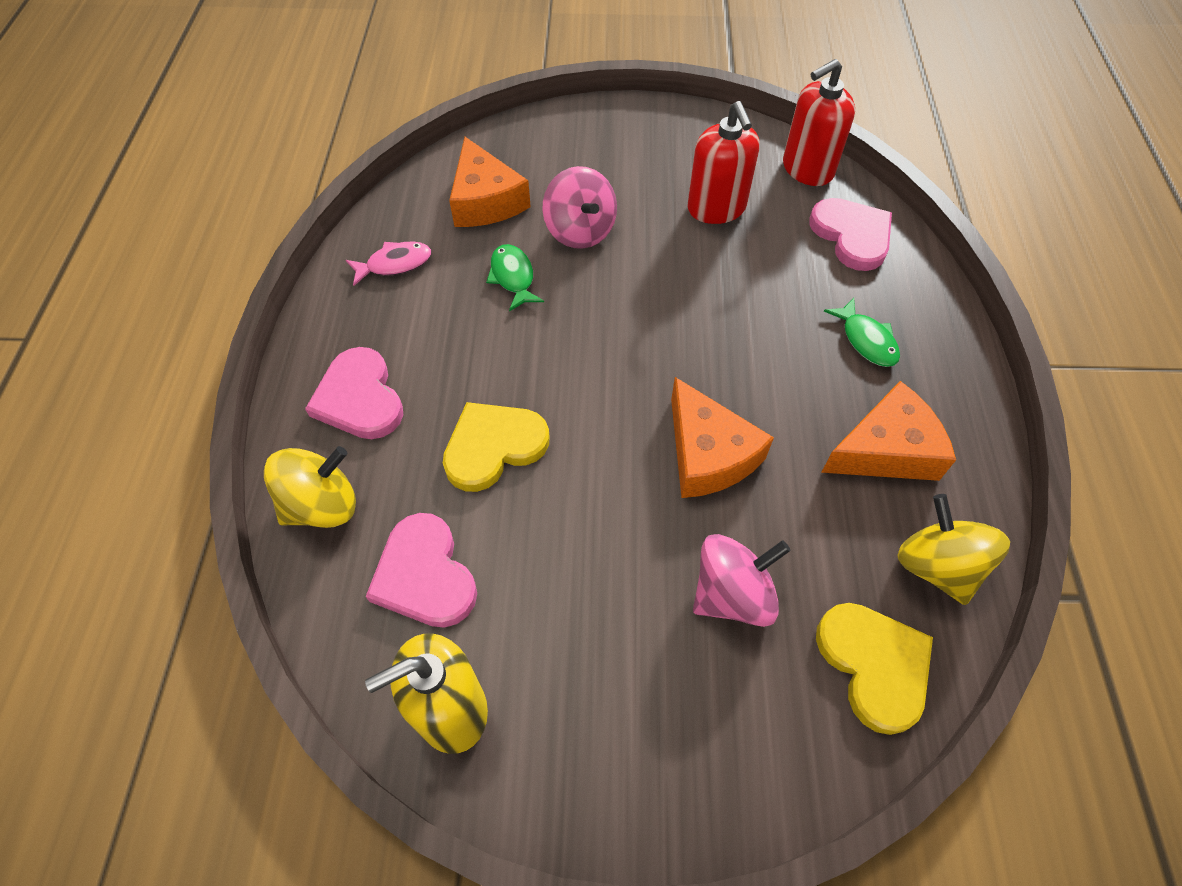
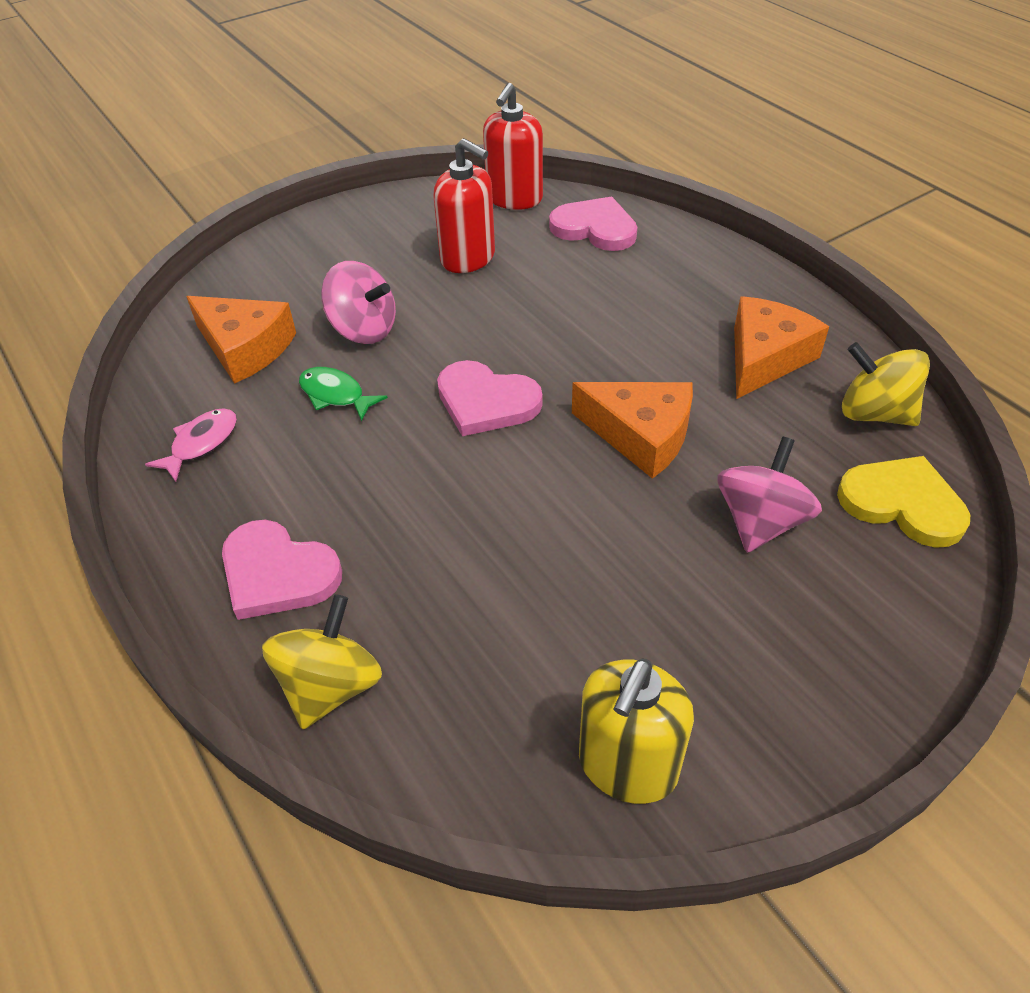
camera: 35 degrees left, 10 degrees down
pink heart [366,513,477,628] -> pink heart moved to [437,360,543,436]
yellow heart [443,402,549,492] -> none
green fish [824,298,900,367] -> none

